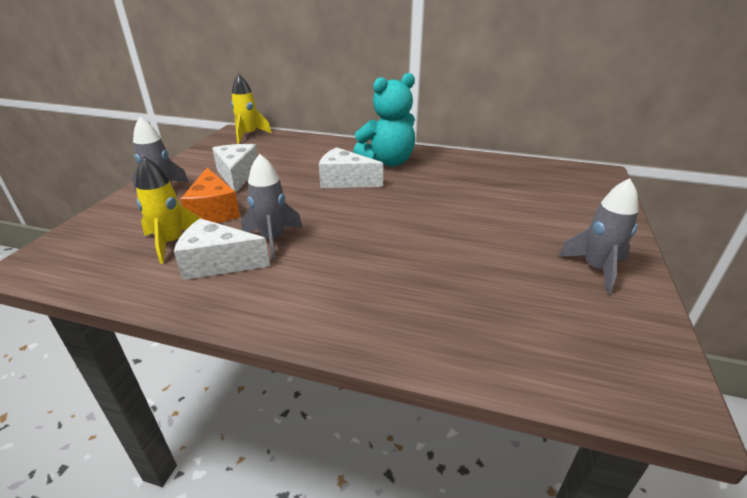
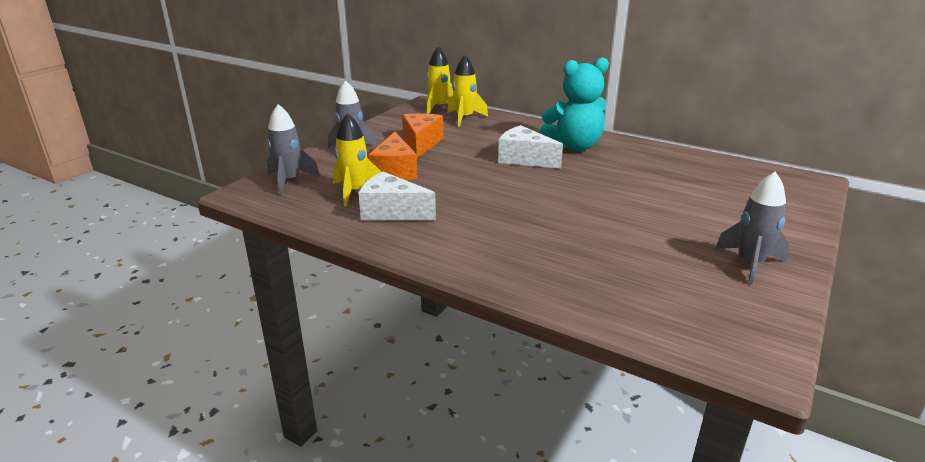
camera: 15 degrees right, 5 degrees down
white cheese [212,144,258,193] -> orange cheese [402,113,444,158]
grey rocket [241,154,303,260] -> grey rocket moved to [267,104,320,195]
none -> yellow rocket [447,55,488,127]

